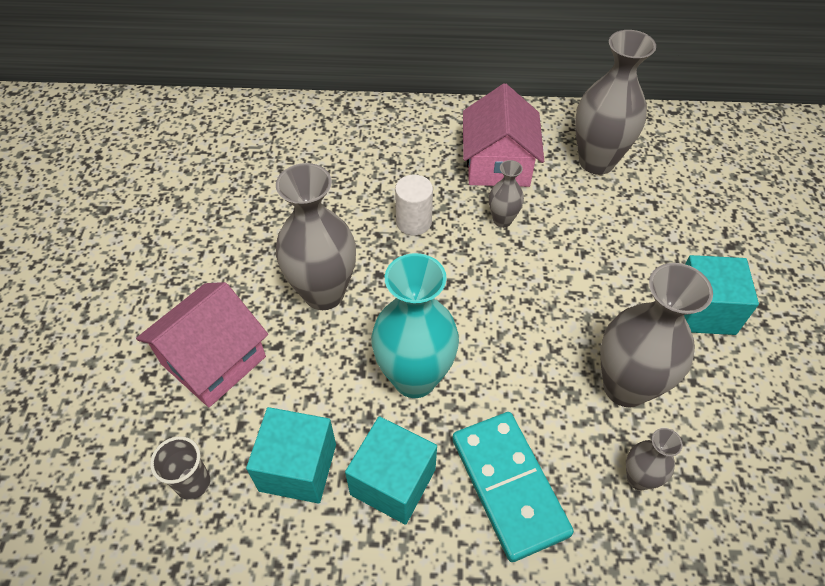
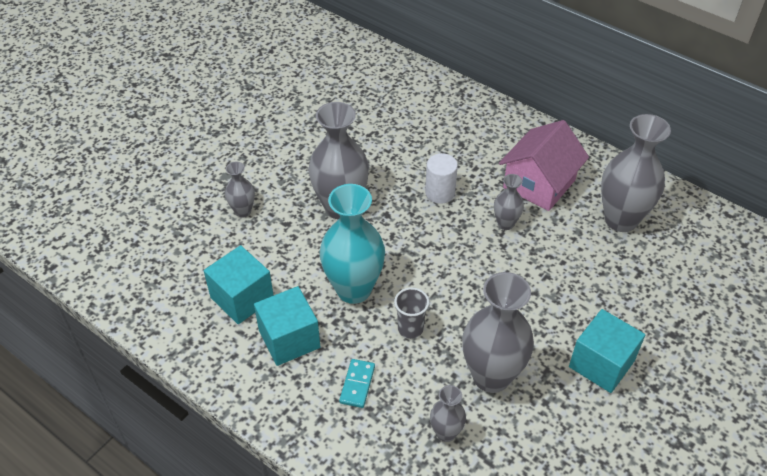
camera: 35 degrees right, 5 degrees down
pink house [136,282,268,407] -> grey vase [225,162,255,218]
grey cup [150,436,210,500] -> grey cup moved to [394,287,429,339]
turquoise domino [452,412,574,562] -> turquoise domino [339,359,375,408], size x0.48

